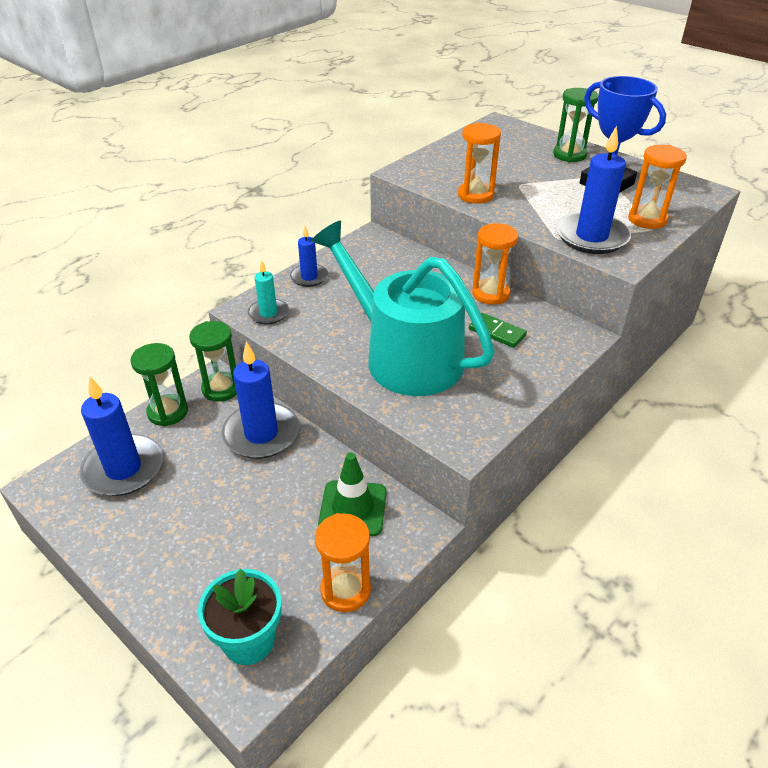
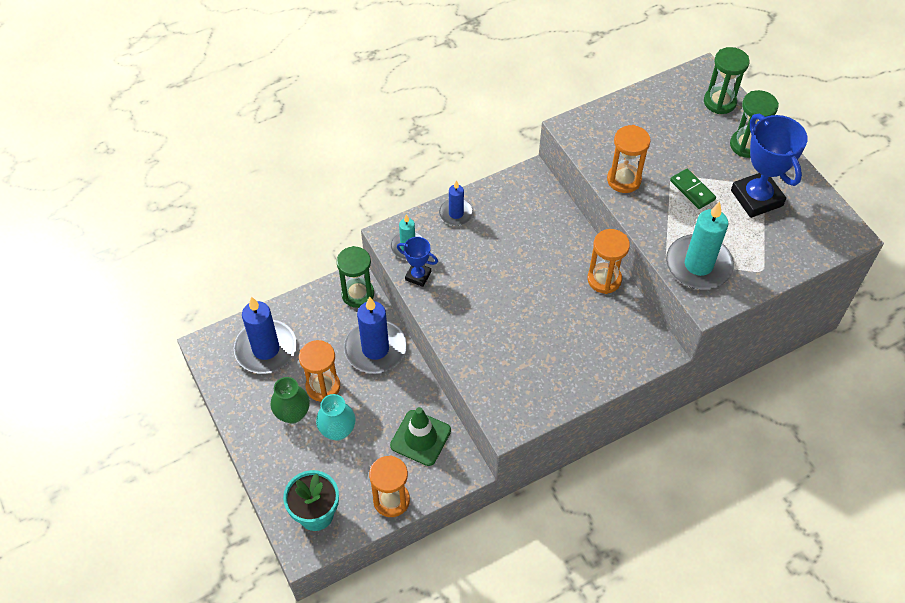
camera: 20 degrees right, 15 degrees up
green hourglass [130,343,188,427] -> green hourglass moved to [704,47,750,114]
turquoise watering can [311,221,495,396] -> none
green domino [469,313,527,348] -> green domino moved to [670,169,716,209]
blue candle [556,126,631,254] -> turquoise candle [666,201,734,289]
orange hourglass [628,145,687,229] -> orange hourglass moved to [299,340,340,402]
none -> green vase [270,377,310,424]
none -> turquoise vase [316,394,356,441]
none -> blue trophy [397,237,438,287]

